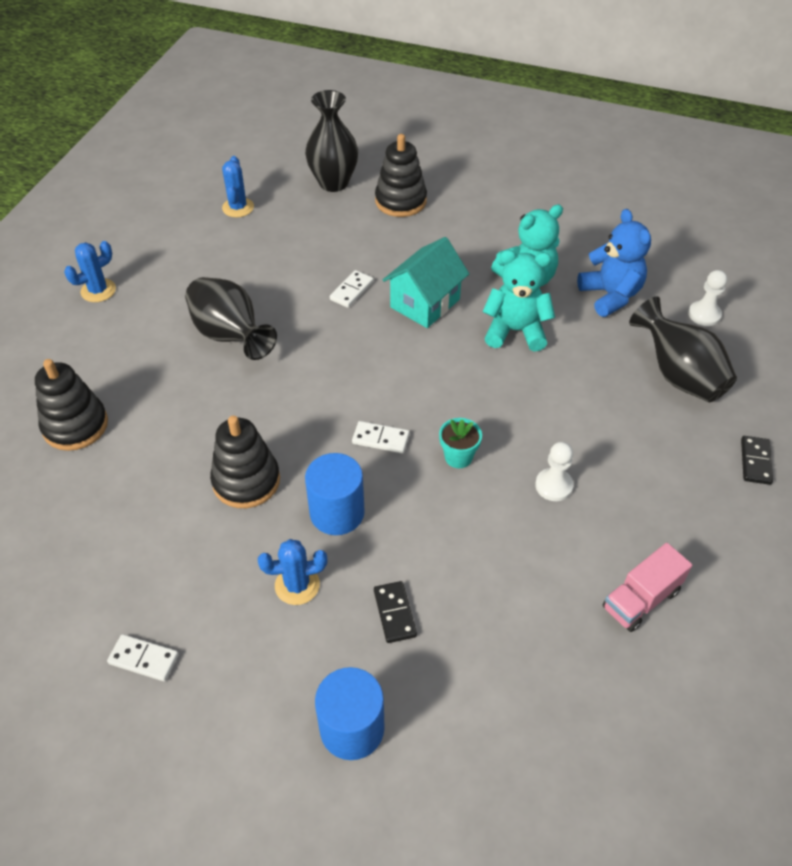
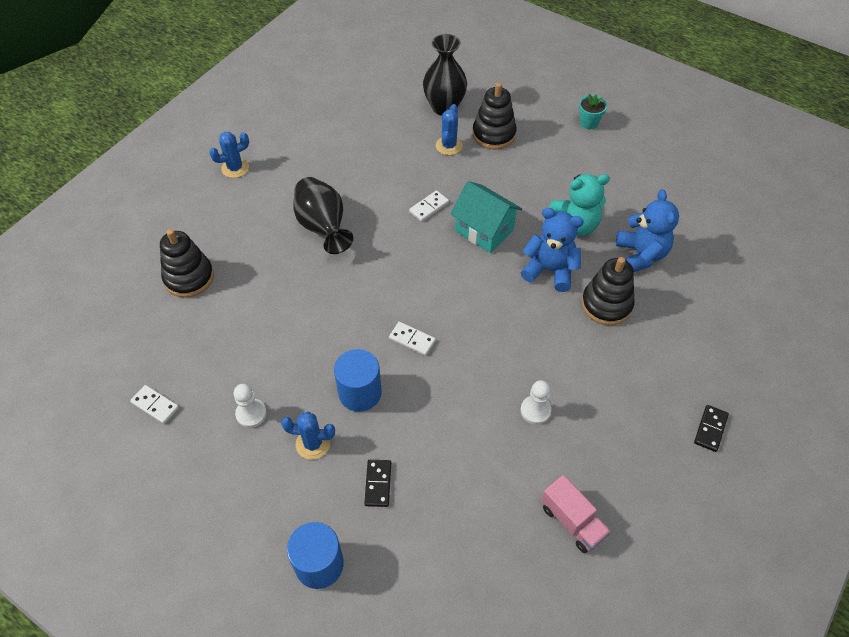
camera: 15 degrees right, 5 degrees up
white domino [107,634,179,681] -> white domino moved to [130,385,179,424]
black stacking toy [210,416,280,508] -> black stacking toy moved to [581,257,635,325]
blue cactus [222,156,254,217] -> blue cactus moved to [436,104,463,155]
turquoise house [383,237,469,328] -> turquoise house turned 75 degrees clockwise [450,181,522,253]
turquoise flower pot [439,418,482,468] -> turquoise flower pot moved to [579,94,607,129]
turquoise teddy bear [483,250,555,351] -> blue teddy bear [521,208,584,292]
pink truck [603,543,692,632] -> pink truck turned 105 degrees counterclockwise [541,475,611,553]
black vase [629,297,737,402] -> none
white pawn [688,270,727,326] -> white pawn moved to [233,384,267,428]

